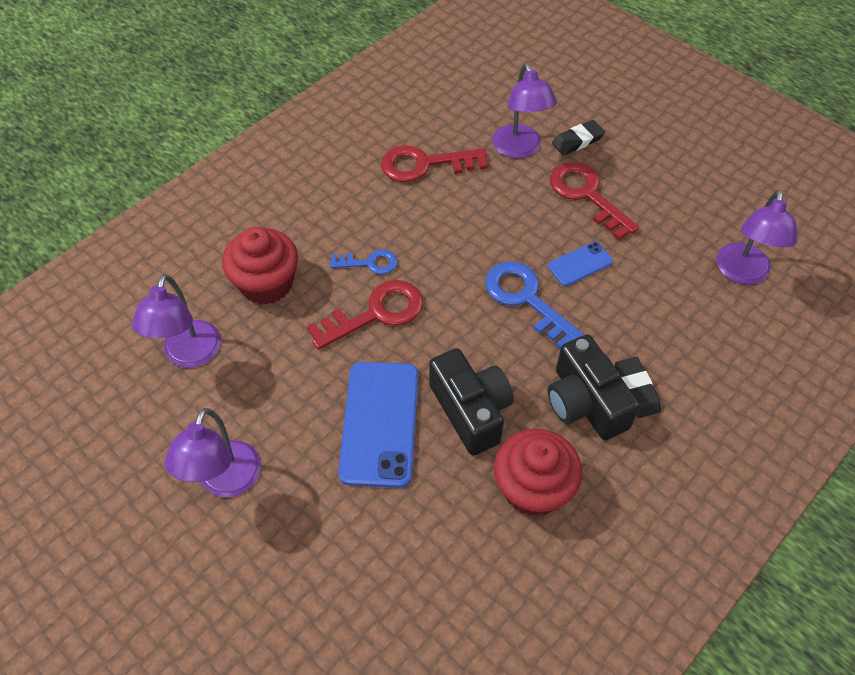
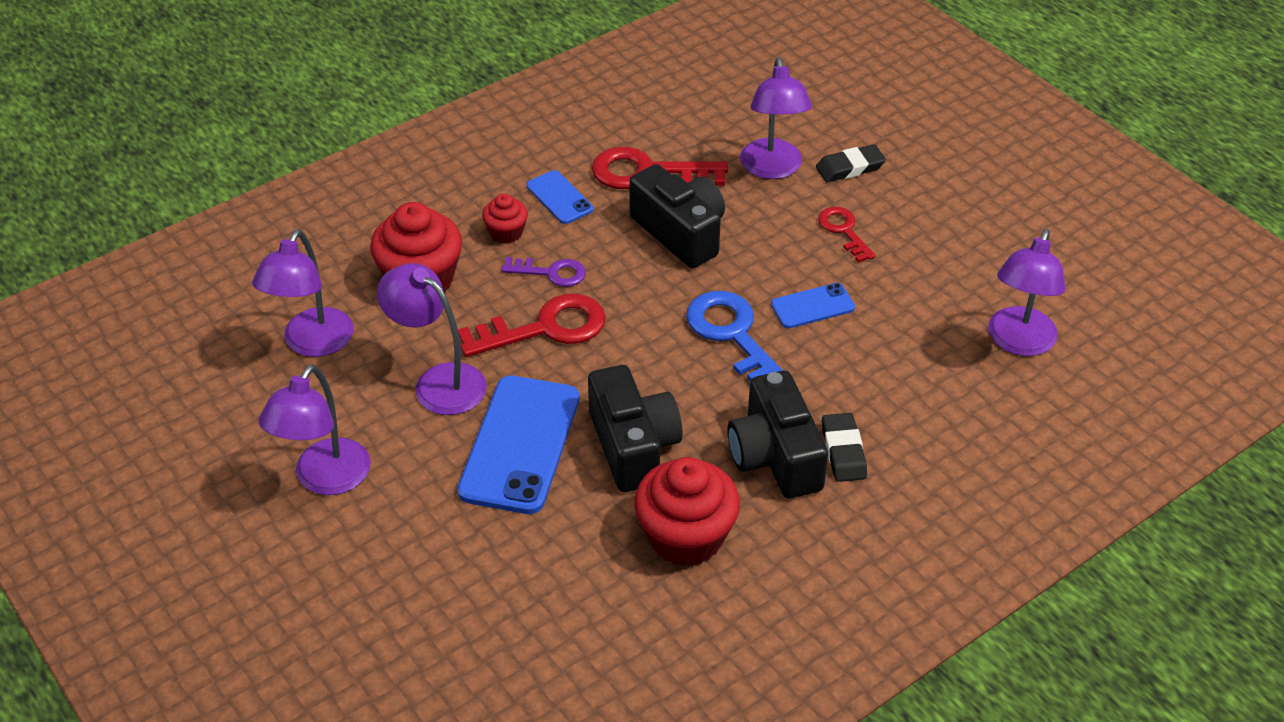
camera: 10 degrees right, 10 degrees down
blue key [330,249,398,274] -> purple key [501,257,586,287]
red key [550,162,639,240] -> red key [818,207,876,263], size x0.58
none -> purple lamp [377,263,487,415]
none -> red cupcake [482,194,528,243]
none -> blue phone [526,170,593,224]
none -> black camera [629,164,725,268]

